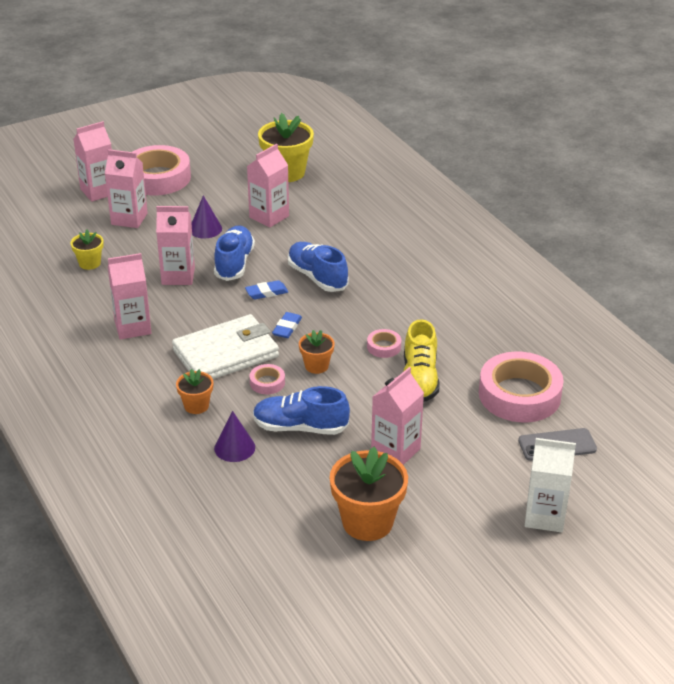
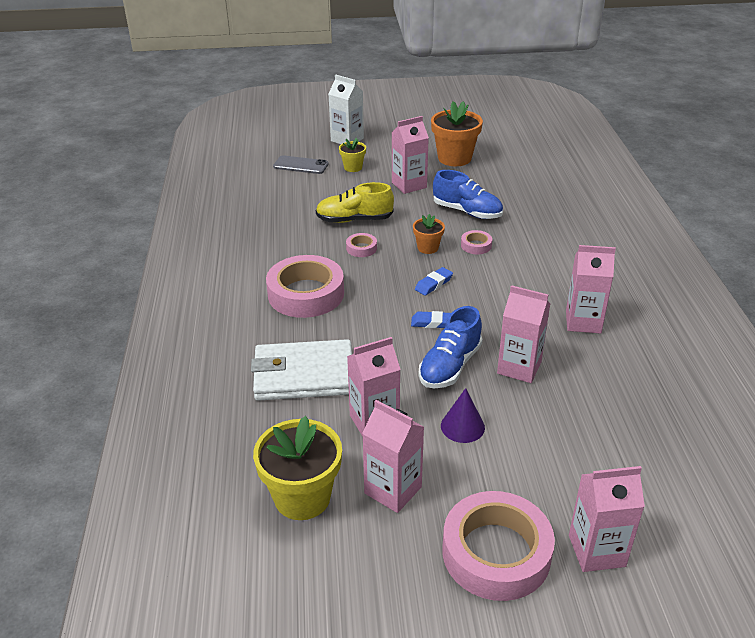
camera: 155 degrees left, 0 degrees up
yellow flower pot [70,230,104,270] -> yellow flower pot moved to [339,138,366,172]
pink carton [105,149,148,228] -> pink carton moved to [362,400,424,513]
white wallet [172,314,279,379] -> white wallet moved to [251,339,352,401]
orange flower pot [176,369,213,414] -> none
purple cone [214,411,255,462] -> none
blue shoe [288,242,349,292] -> none
yellow shoe [403,319,440,402] -> yellow shoe turned 120 degrees counterclockwise [316,182,394,223]
pink tape [479,351,564,422] -> pink tape moved to [266,255,344,318]

